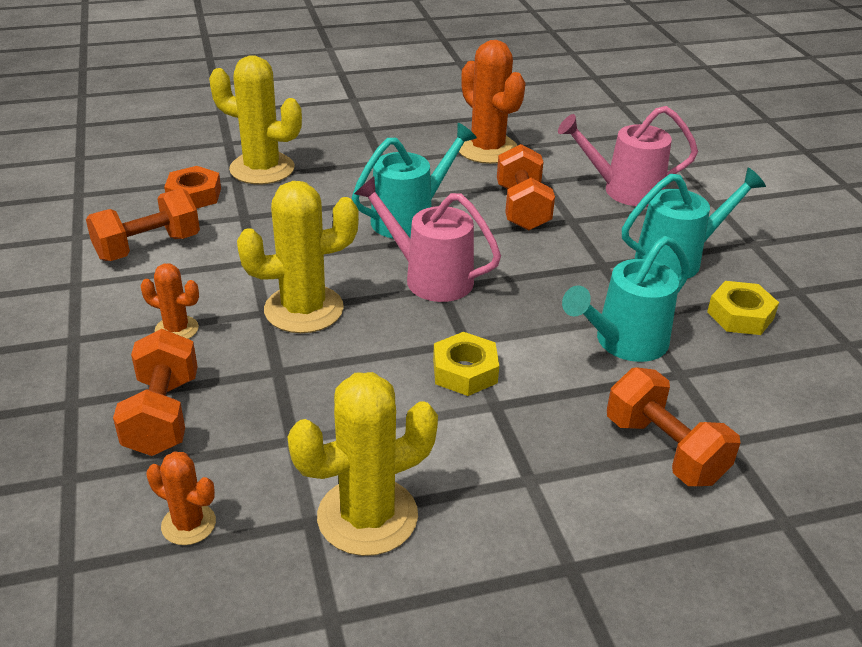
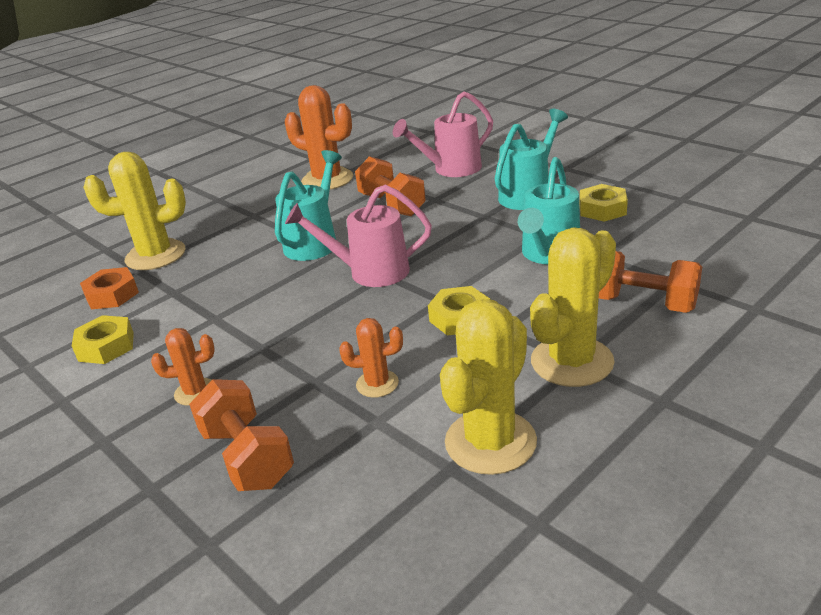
camera: 25 degrees left, 5 degrees down
orange dumbbell [86,189,200,261] -> yellow nut [72,315,134,364]
orange cactus [146,451,216,545] -> orange cactus moved to [339,318,403,398]
yellow cactus [237,181,359,333] -> yellow cactus moved to [530,227,616,387]

